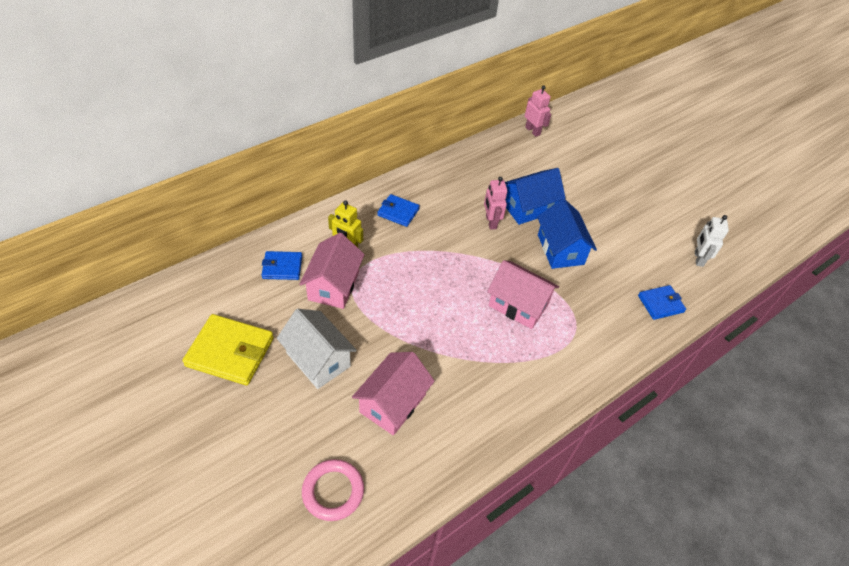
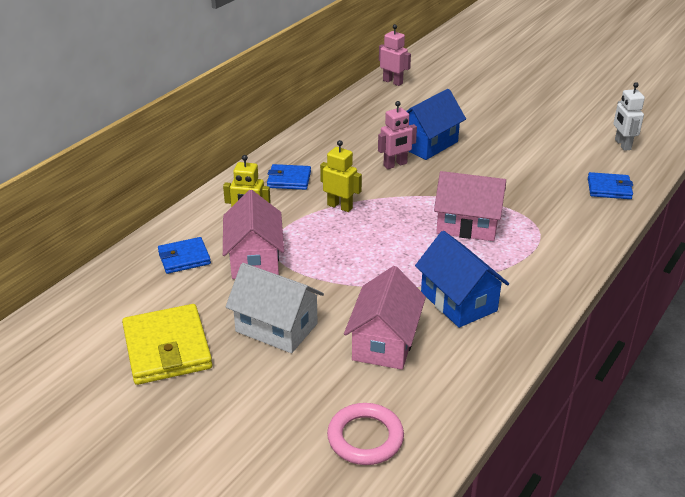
camera: 15 degrees left, 15 degrees down
yellow wallet [182,314,274,386] -> yellow wallet turned 75 degrees clockwise [122,304,212,385]
pink robot [484,177,508,230] -> pink robot turned 90 degrees counterclockwise [378,101,417,169]
blue house [537,199,597,269] -> blue house moved to [415,231,509,328]
blue wallet [638,285,686,320] -> blue wallet turned 45 degrees clockwise [588,172,633,199]
none -> yellow robot [320,140,362,212]

